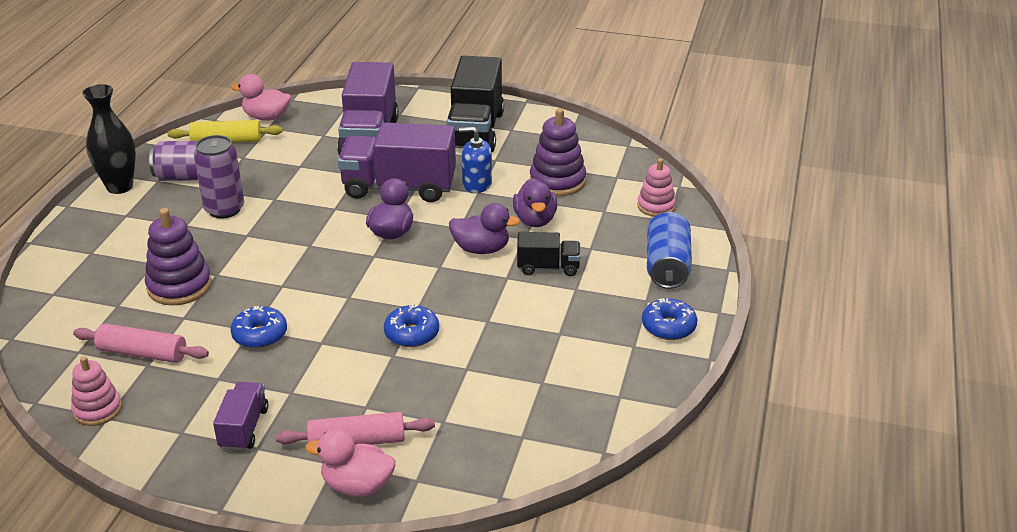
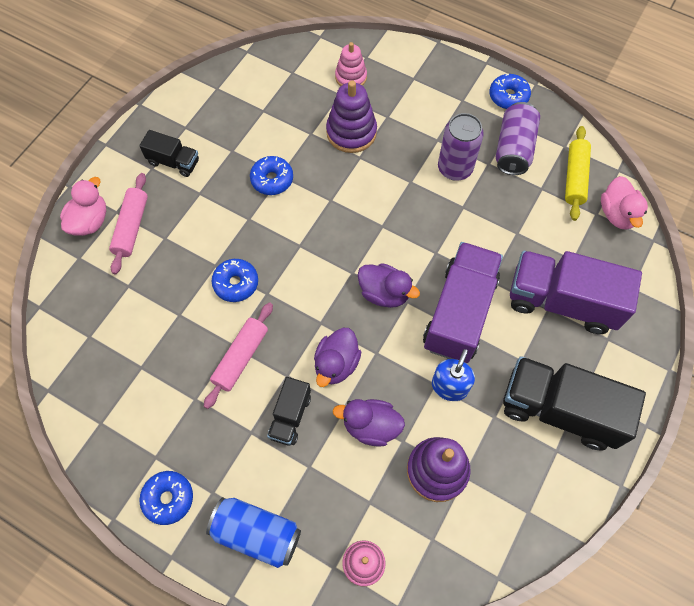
camera: 105 degrees right, 30 degrees up
pink stacking toy [71,356,122,426] -> pink stacking toy moved to [335,42,367,86]
pink rolling pin [73,323,209,363] -> pink rolling pin moved to [204,302,273,409]
black vase [82,84,136,194] -> blue donut [489,74,531,109]
purple truck [213,382,268,451] -> black truck [139,130,199,177]
pink duck [231,74,291,121] -> pink duck turned 150 degrees clockwise [601,176,648,230]

